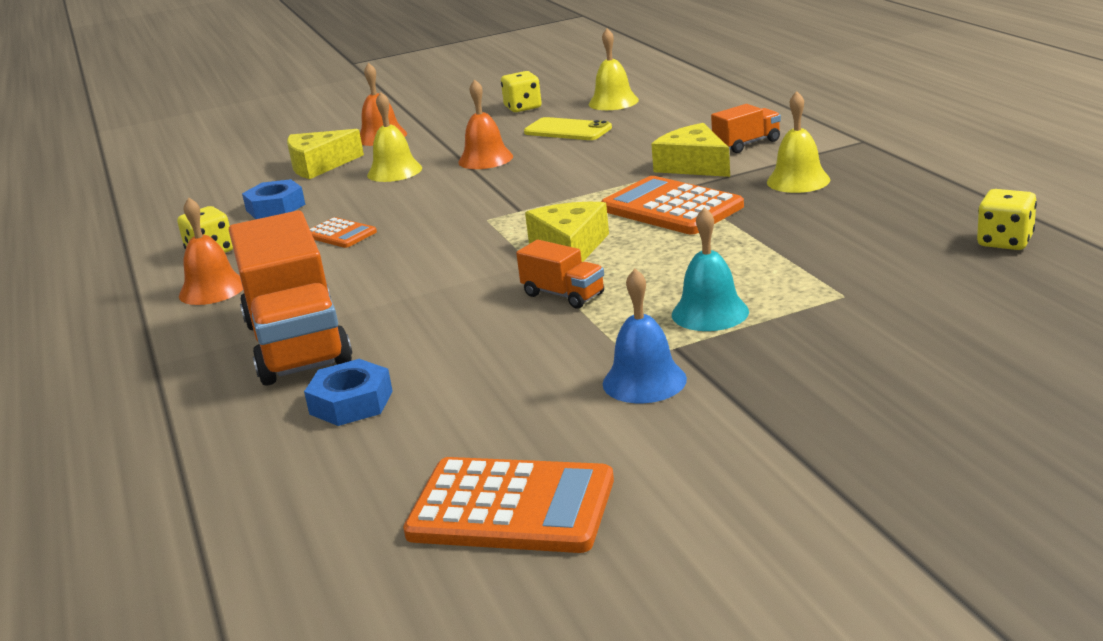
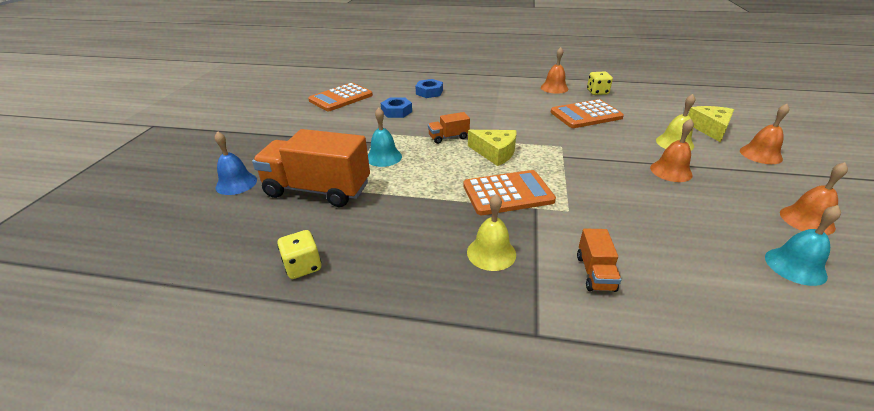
camera: 120 degrees right, 10 degrees up
orange truck [229,210,352,386] -> orange truck moved to [252,129,370,207]
blue nut [242,179,305,219] -> blue nut moved to [381,97,412,118]
orange calculator [310,217,377,248] -> orange calculator [550,99,624,128], size x1.87
yellow dice [501,71,542,112] -> orange bell [780,162,848,235]
yellow phone [524,117,612,140] -> none
yellow bell [589,28,639,110] -> turquoise bell [765,205,841,286]
blue bell [603,269,687,403] -> blue bell moved to [215,131,257,195]
yellow cheese [651,123,730,177] -> none

